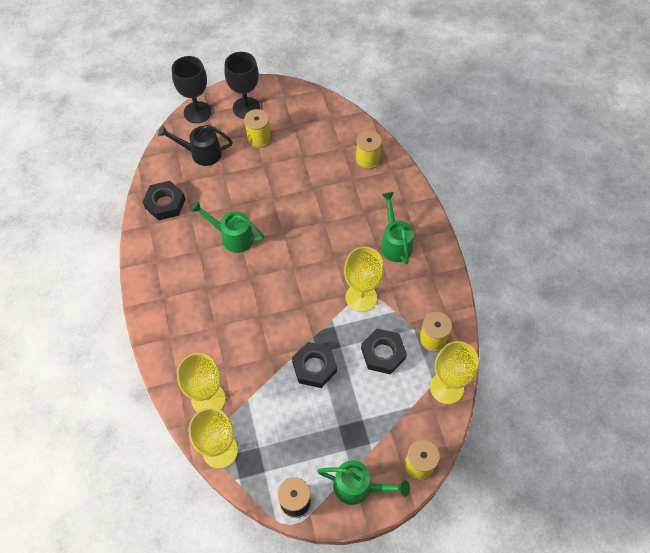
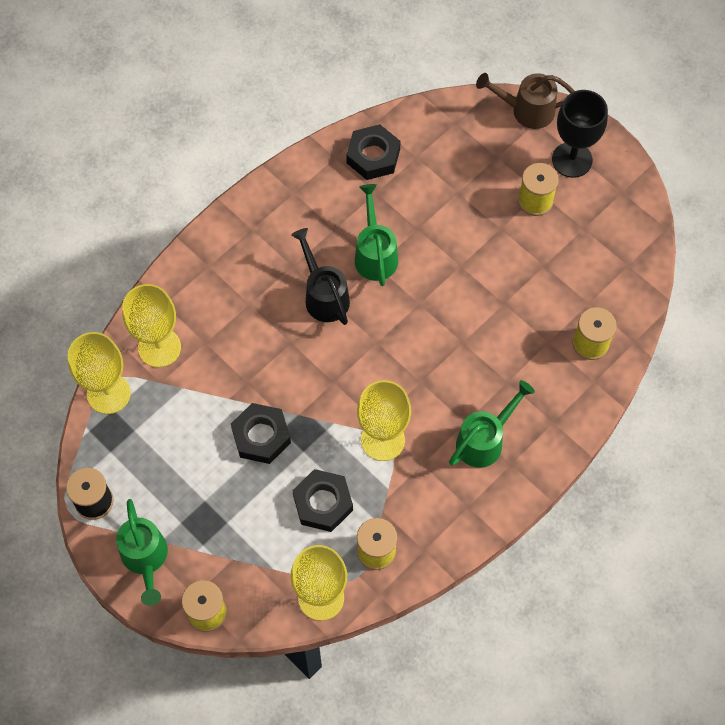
camera: 60 degrees right, 5 degrees up
black watering can [158,125,233,166] -> black watering can moved to [291,228,350,325]
black goblet [172,56,211,123] -> brown watering can [476,73,574,129]

